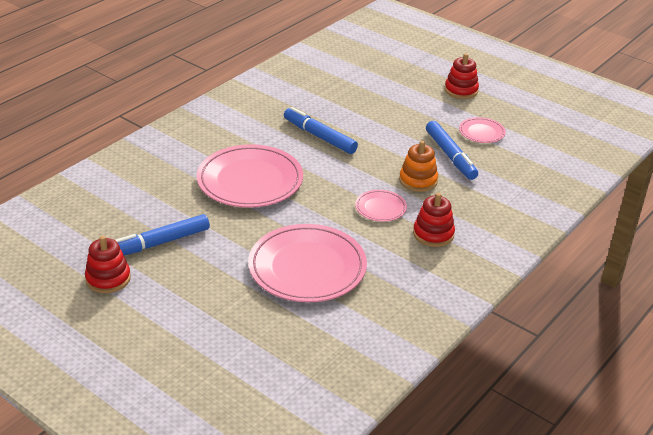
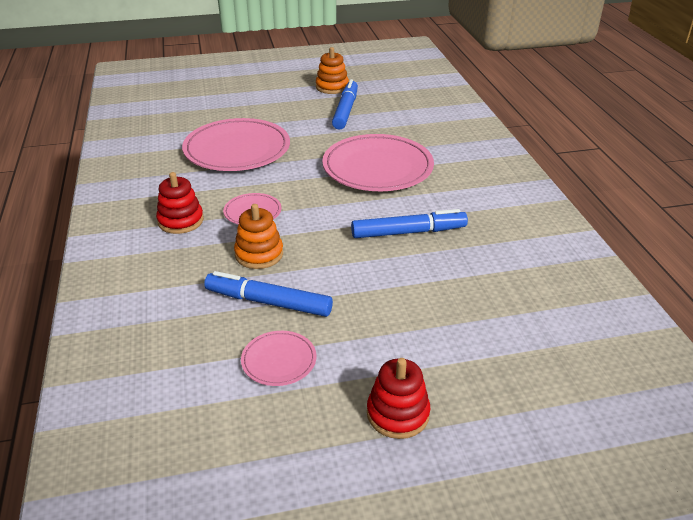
camera: 130 degrees right, 0 degrees up
red stacking toy [85,236,131,293] -> orange stacking toy [316,47,349,94]

